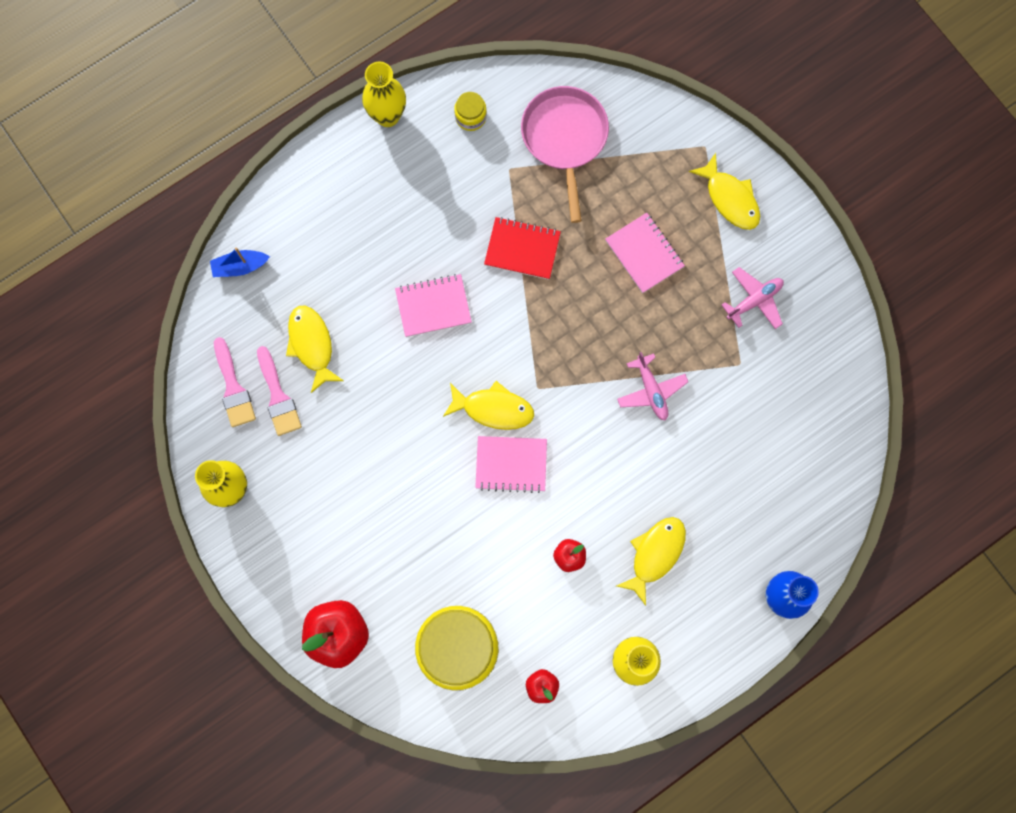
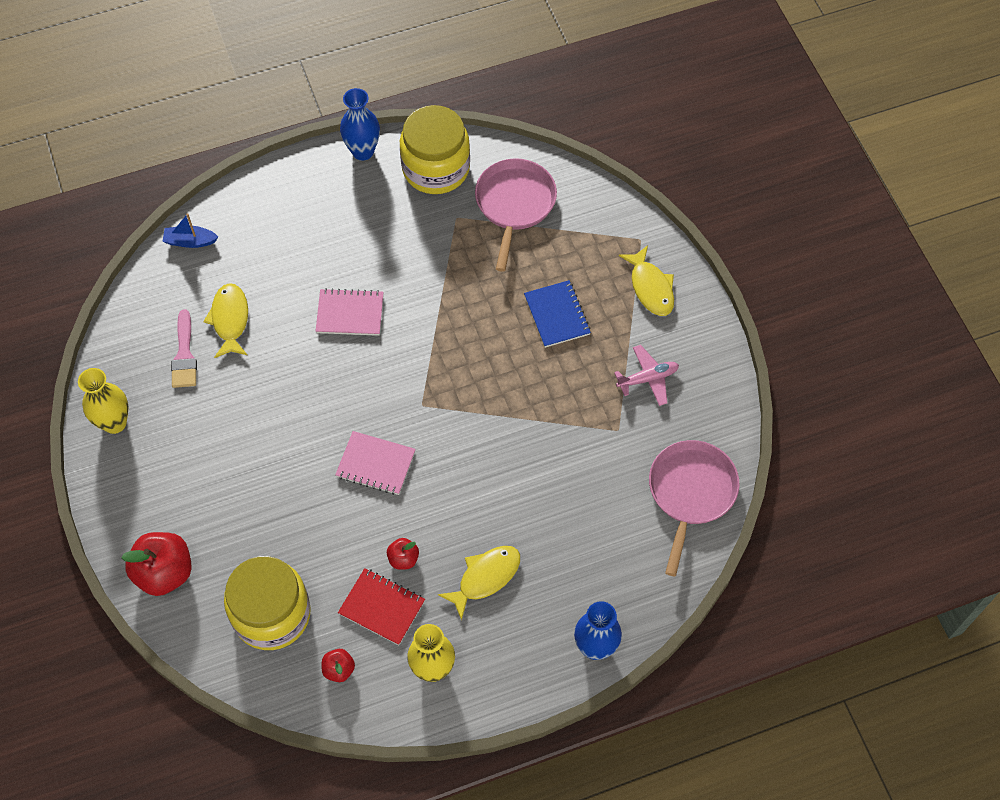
camera: 15 degrees right, 15 degrees down
pink brush [214,337,256,427] -> none
yellow vase [362,61,406,127] -> blue vase [340,88,380,161]
yellow fish [443,381,534,430] -> none
yellow jar [454,92,487,131] -> yellow jar [400,105,470,194], size x2.34
red notebook [484,217,561,280] -> red notebook moved to [338,568,425,645]
pink notebook [605,213,685,293] -> blue notebook [524,280,591,348]
pink plane [617,352,688,421] -> none
none -> pink pan [649,440,740,576]

